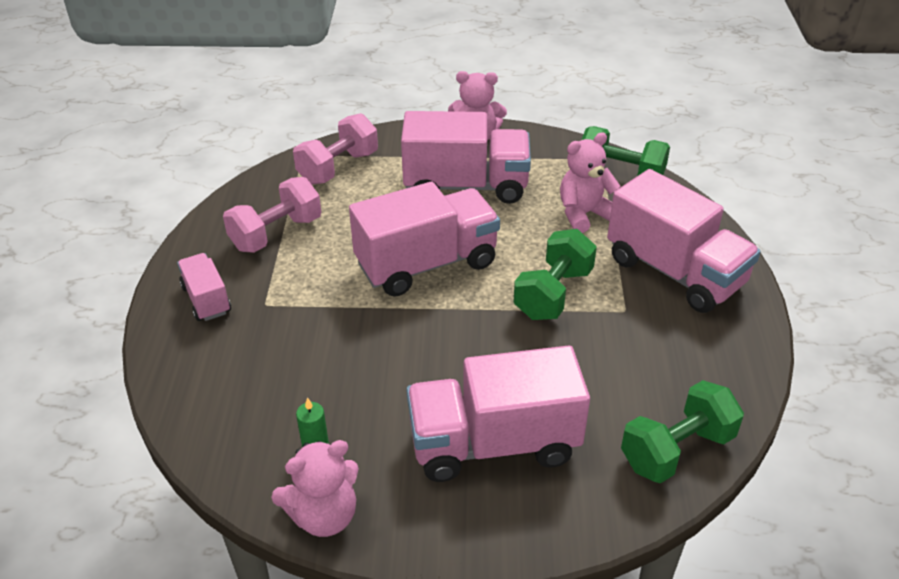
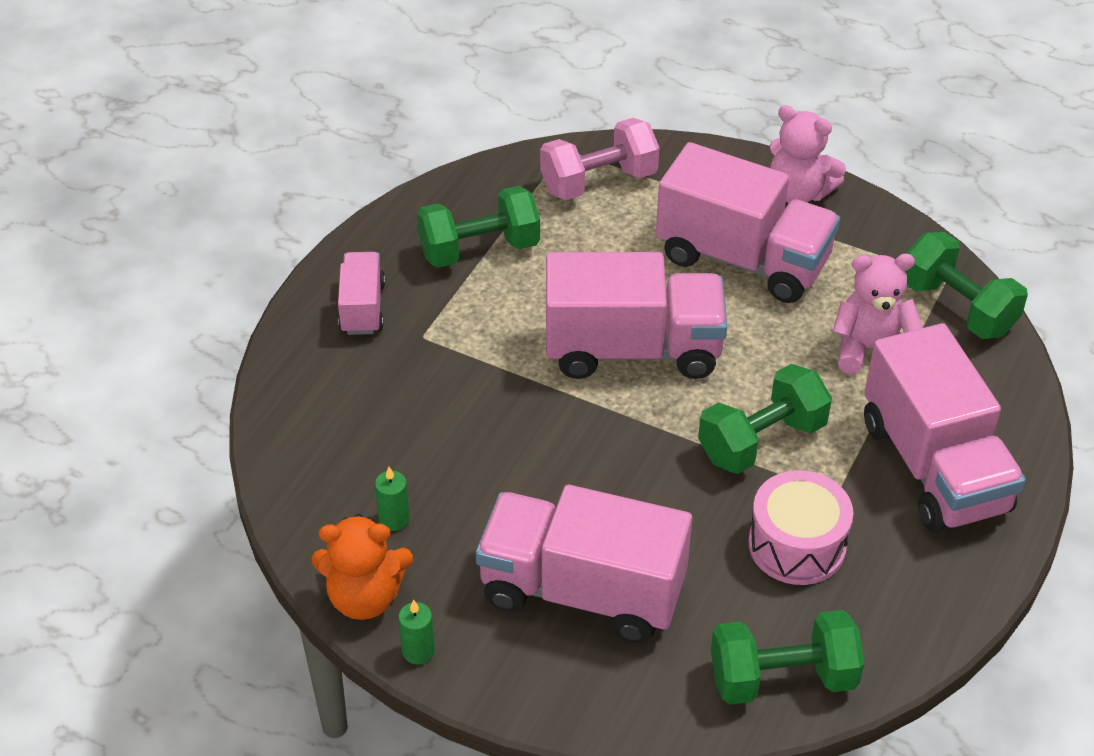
camera: 25 degrees right, 5 degrees up
pink dumbbell [223,177,321,253] -> green dumbbell [417,186,540,268]
pink teddy bear [271,440,359,537] -> orange teddy bear [312,514,413,620]
none -> green candle [398,600,435,664]
none -> pink drum [749,470,853,585]

